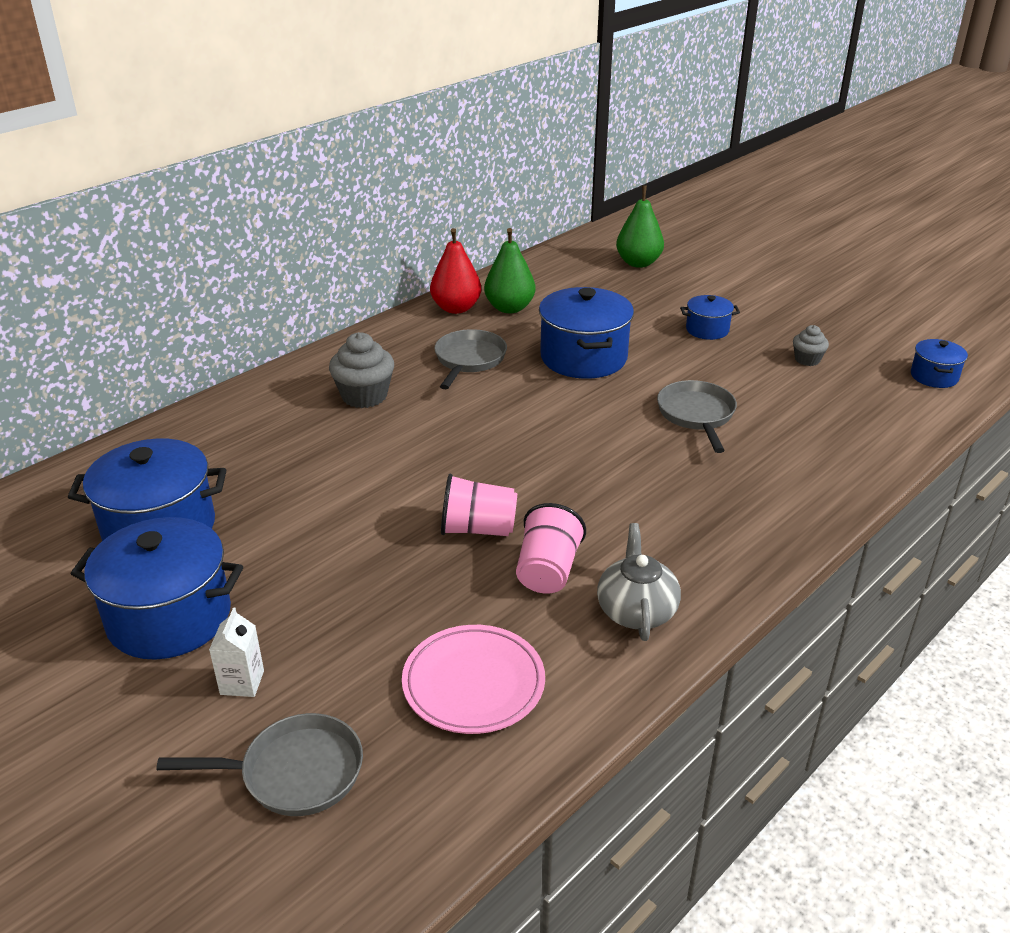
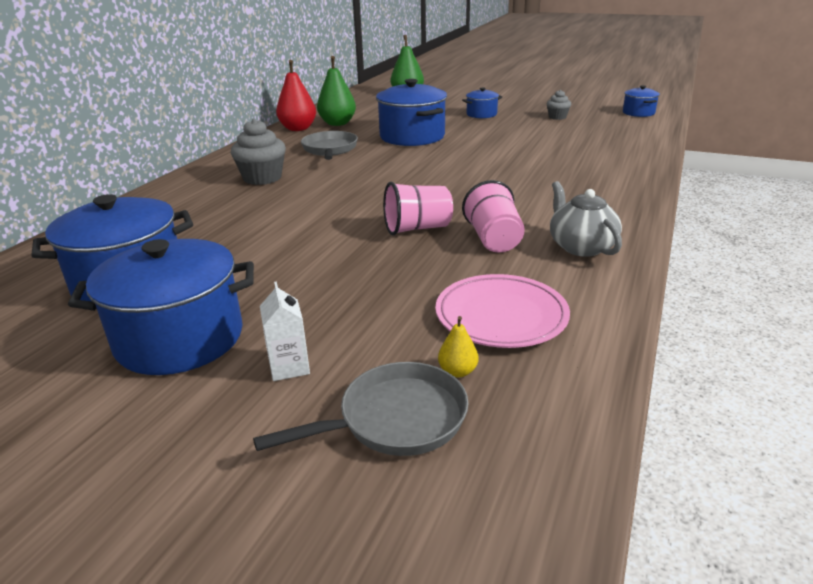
camera: 20 degrees left, 5 degrees down
grey pan [657,380,737,453] -> none
none -> yellow pear [438,316,478,378]

